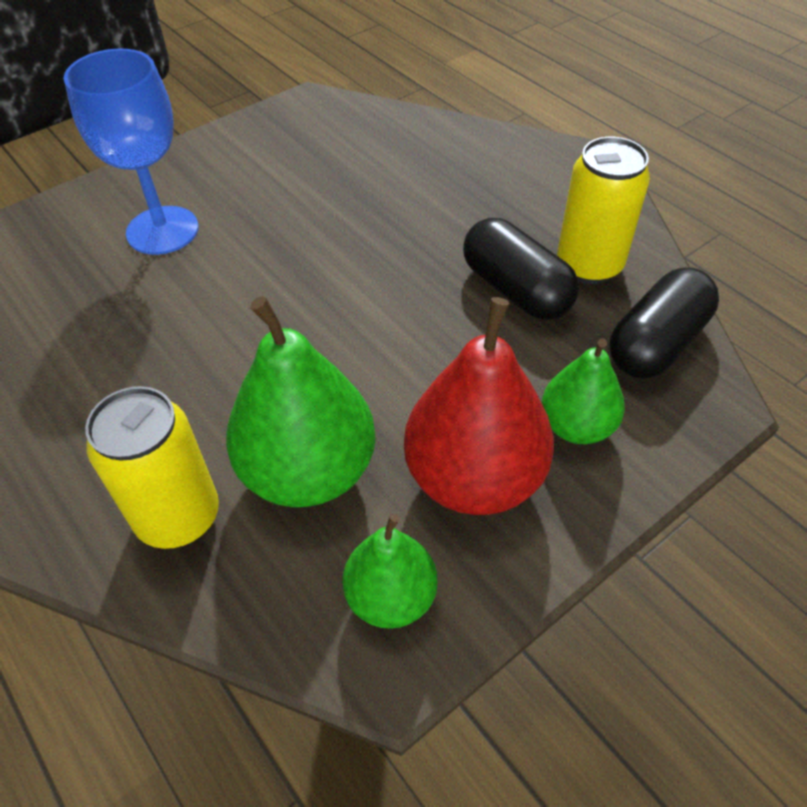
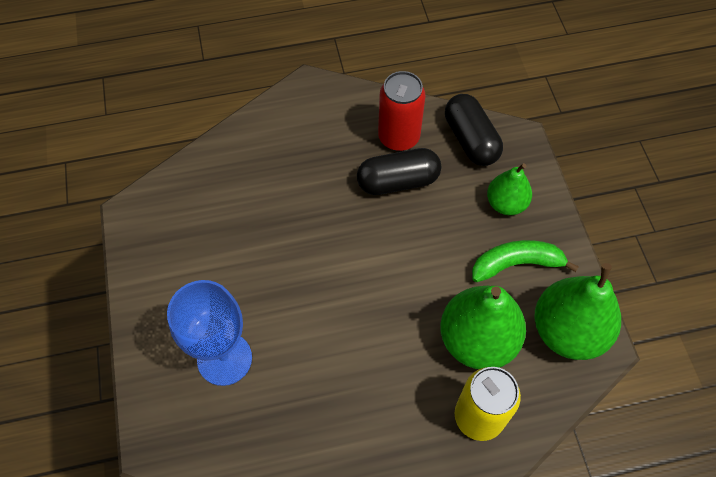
camera: 65 degrees left, 10 degrees up
green pear [343,514,438,629] -> green pear [535,263,621,360], size x1.70
red pear [404,297,554,515] -> green banana [472,240,579,282]
yellow can [557,137,650,284] -> red can [378,71,425,151]

